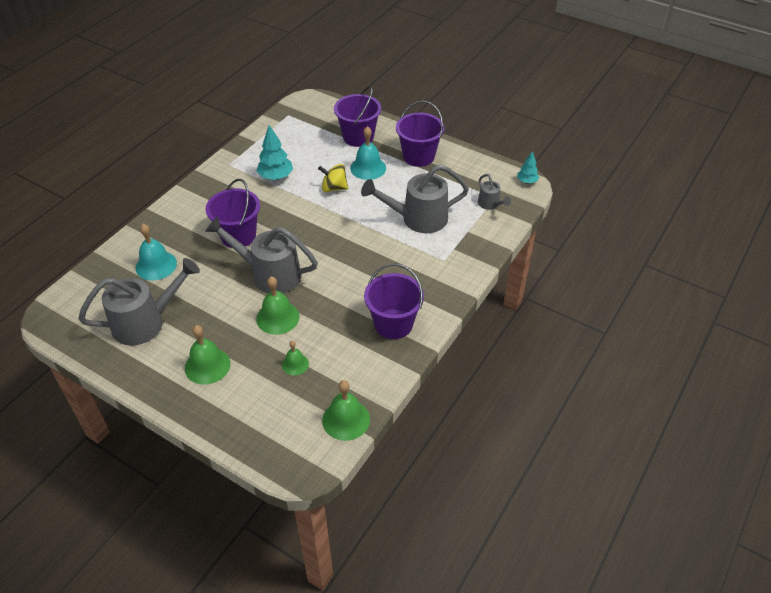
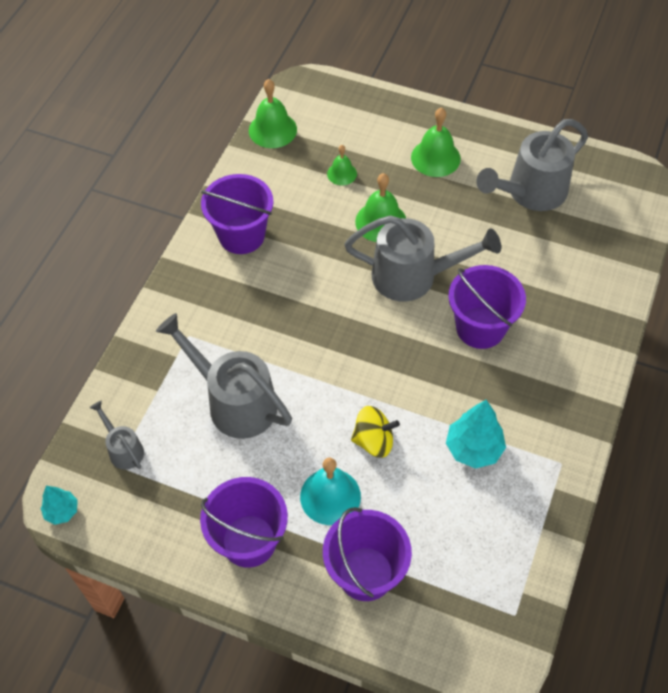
camera: 170 degrees right, 10 degrees up
turquoise bell [136,224,177,281] -> none
grey watering can [361,165,469,233] -> grey watering can turned 120 degrees counterclockwise [156,313,292,439]

